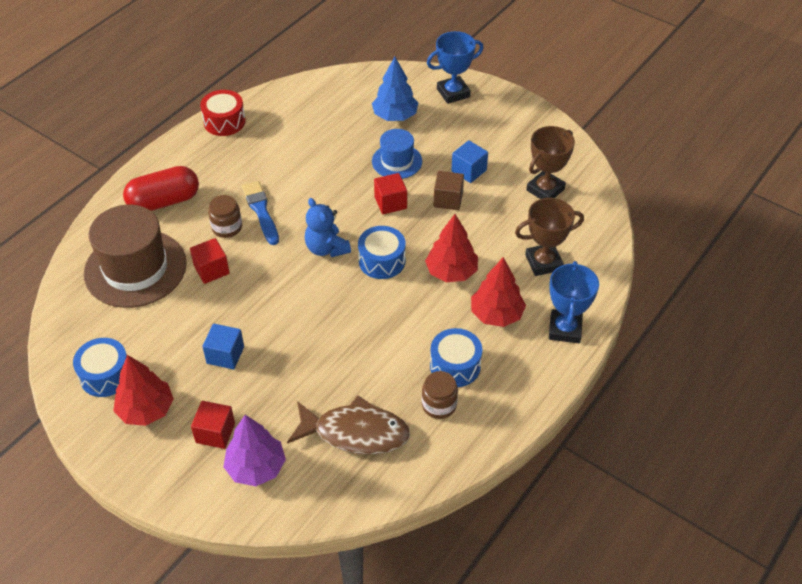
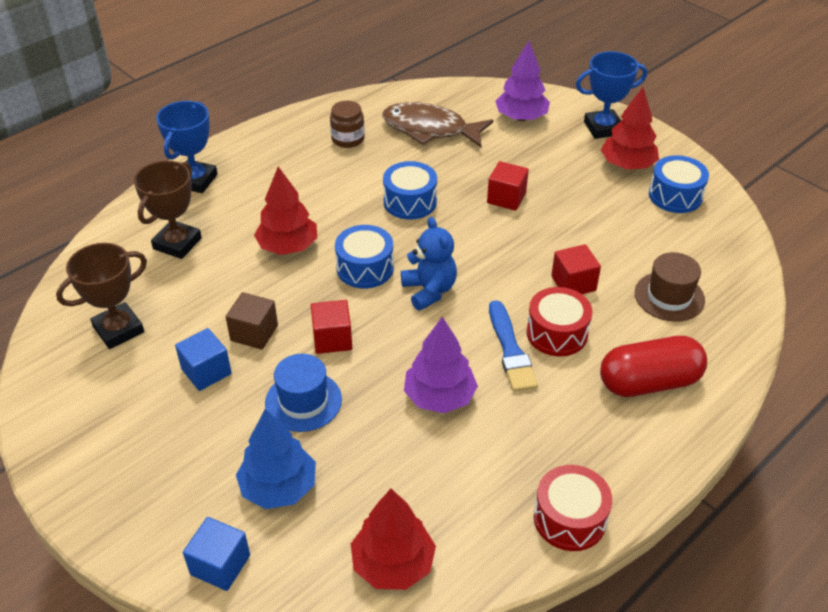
camera: 170 degrees left, 5 degrees down
brown hat [84,205,187,308] -> brown hat [635,252,705,322], size x0.55
red cube [191,401,235,449] -> red cube moved to [487,161,529,211]
blue cube [202,324,244,369] -> blue cube moved to [183,517,250,591]
brown jar [208,195,242,238] -> red drum [526,287,592,356]
blue trophy [427,31,484,104] -> blue trophy moved to [576,51,647,139]
blue drum [430,328,482,387] -> blue drum moved to [383,161,437,220]
red tree [471,257,526,327] -> red tree moved to [351,489,436,590]
brown trophy [515,198,584,276] -> brown trophy turned 60 degrees counterclockwise [134,160,202,259]
none -> purple tree [404,317,478,413]

